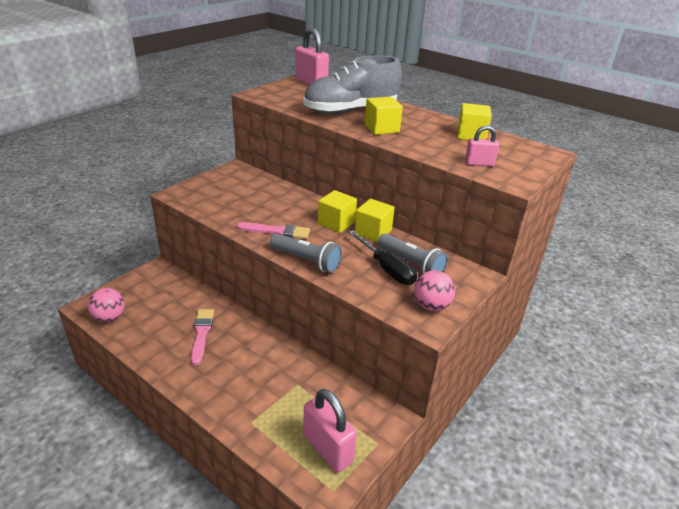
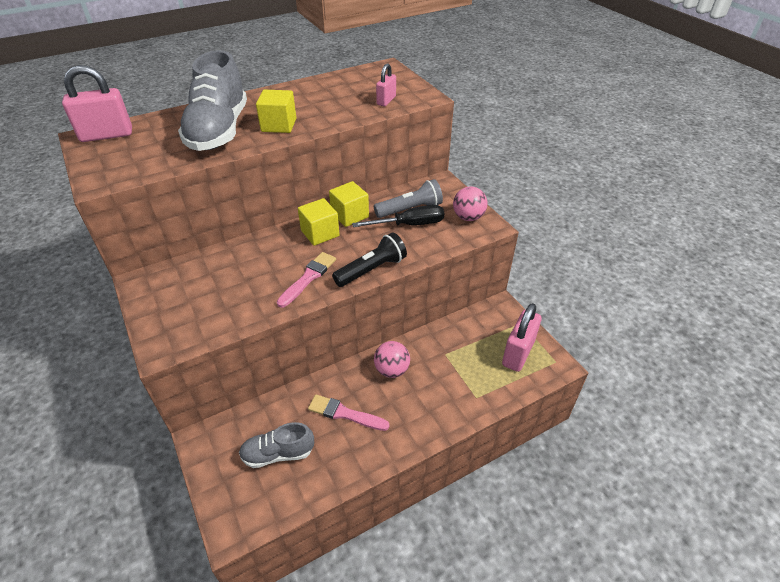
camera: 65 degrees left, 10 degrees up
pink ball [88,288,125,322] -> pink ball moved to [374,341,410,378]
grey flashlight [270,234,342,273] -> black flashlight [332,232,407,287]
pink padlock [303,389,357,473] -> pink padlock turned 45 degrees counterclockwise [502,303,542,372]
yellow cube [457,103,492,140] -> none
none -> grey shoe [239,422,314,468]

